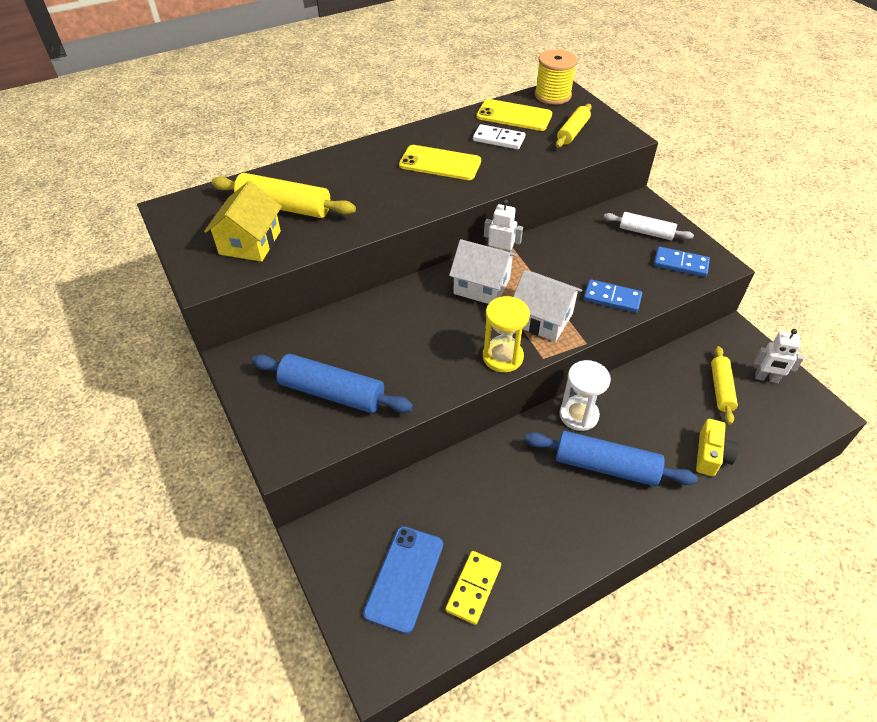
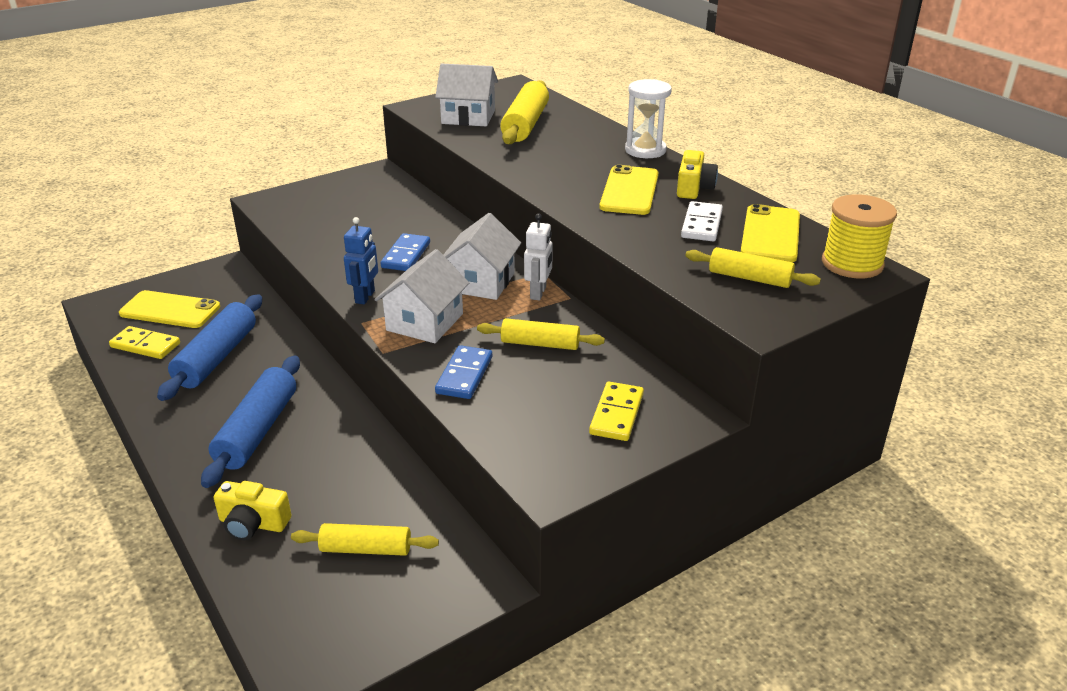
camera: 85 degrees right, 15 degrees down
yellow house [204,181,282,262] -> white house [435,64,498,126]
blue rolling pin [252,354,413,413] -> blue rolling pin moved to [157,294,262,401]
blue phone [363,526,443,634] -> yellow phone [119,290,220,328]
yellow hourglass [483,296,530,372] -> blue robot [344,217,378,304]
white hourglass [560,360,611,431] -> white hourglass moved to [625,79,672,158]
white rolling pin [604,212,694,240] -> yellow domino [589,382,644,441]
blue domino [654,247,710,277] -> blue domino moved to [381,233,430,271]
white robot [754,329,804,383] -> none
none -> yellow rolling pin [477,318,605,350]
none -> yellow camera [677,150,718,199]

